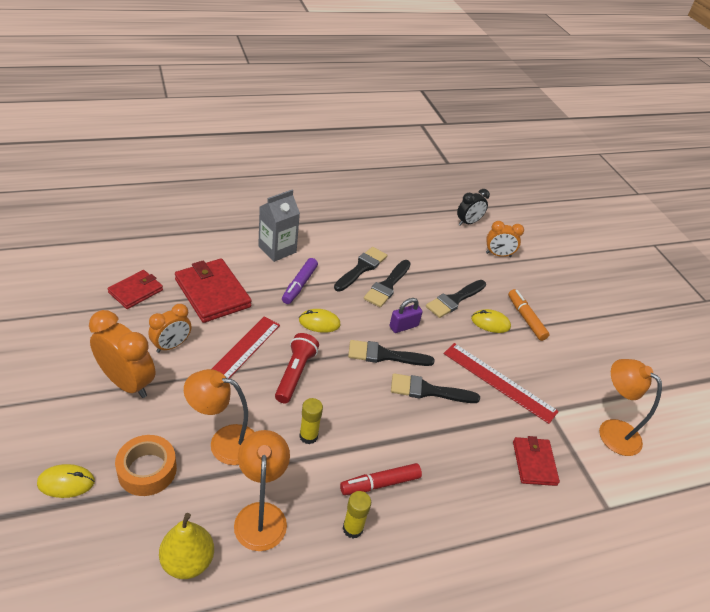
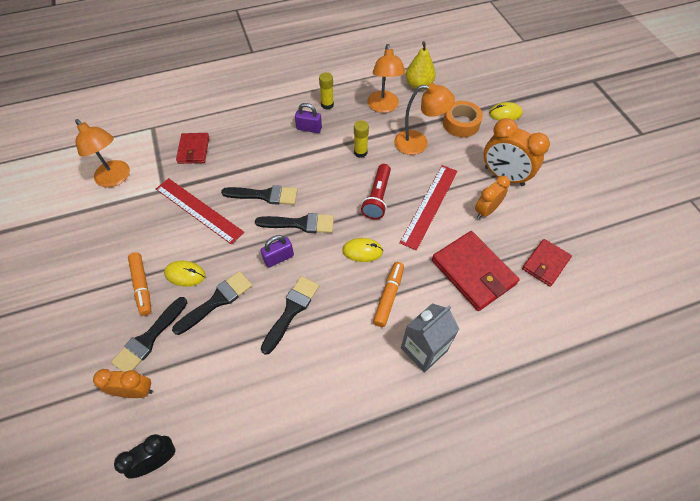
camera: 175 degrees left, 15 degrees up
purple marker [282,258,318,304] -> orange marker [373,262,404,327]
black brush [334,247,387,292] -> black brush moved to [111,297,187,371]
red marker [340,463,422,495] -> purple padlock [295,103,322,133]

